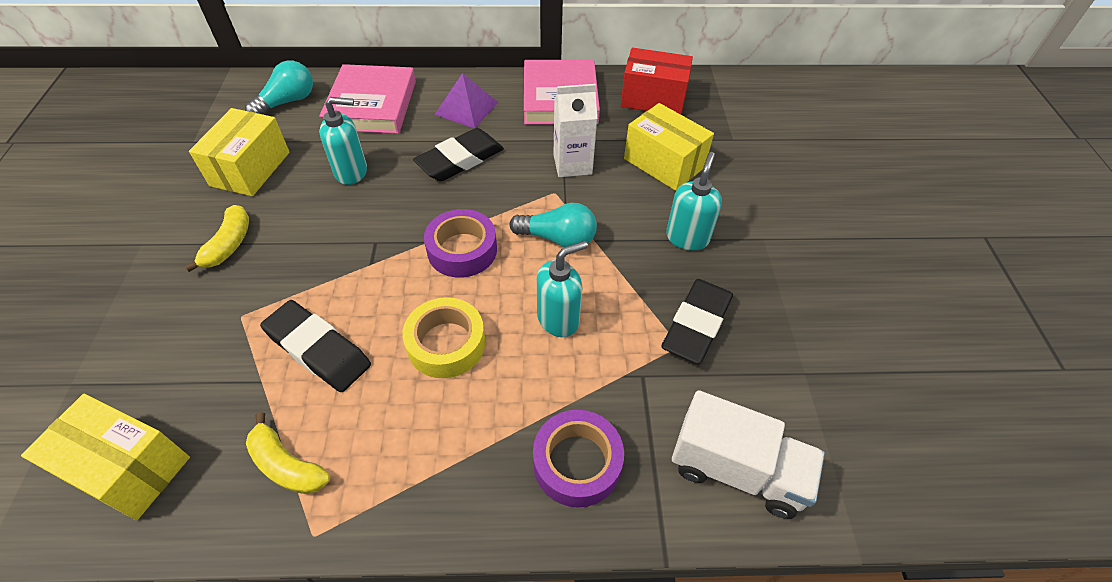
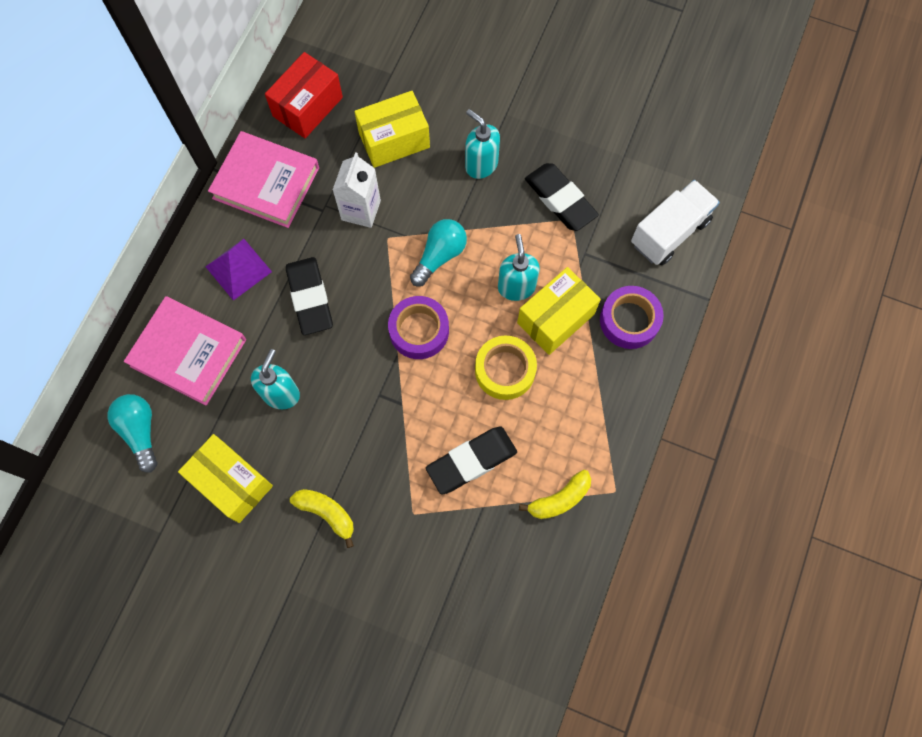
camera: 65 degrees left, 20 degrees up
yellow box [21,394,190,520] -> yellow box moved to [517,267,601,355]

